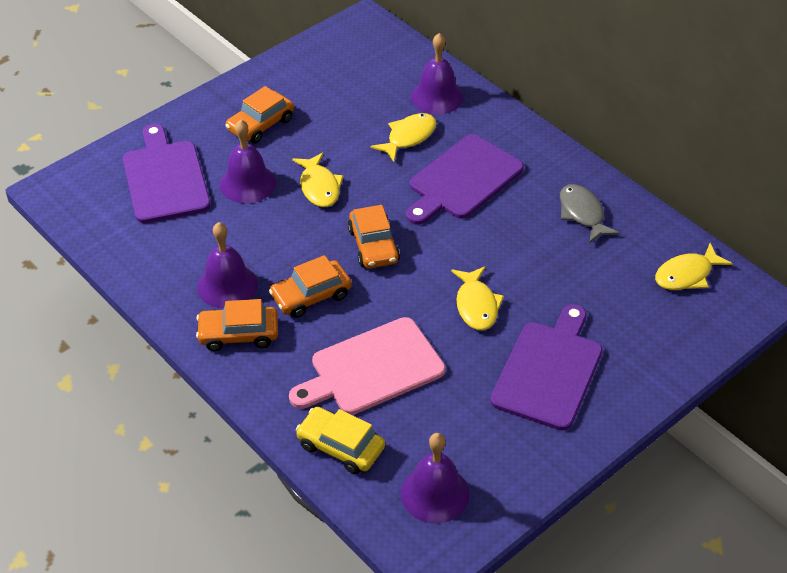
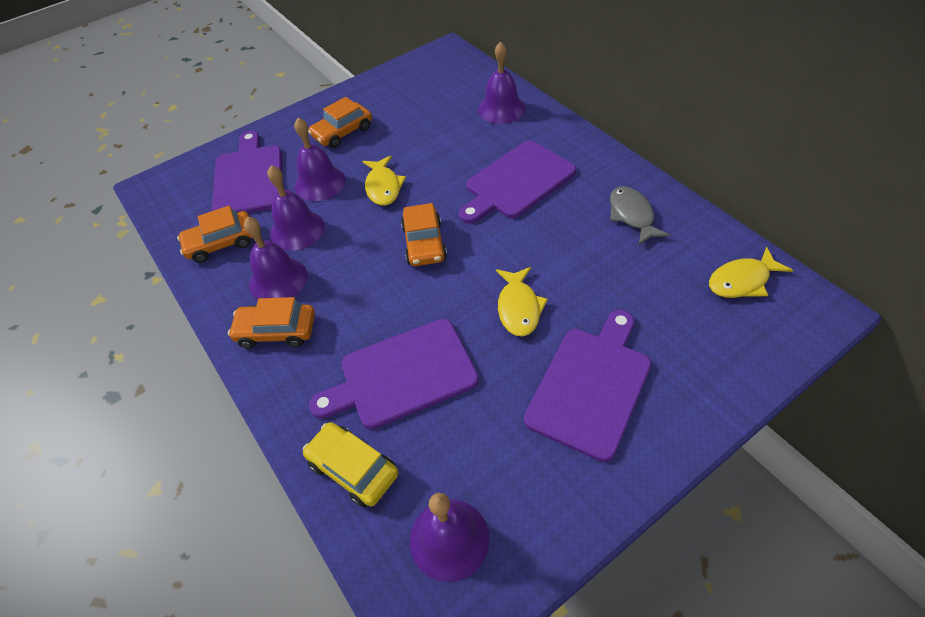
camera: 10 degrees right, 5 degrees up
orange car [269,255,352,318] -> orange car moved to [177,206,252,263]
pink cutting board [289,317,445,415] -> purple cutting board [309,319,479,429]
yellow fish [370,113,436,162] -> none
none -> purple bell [267,165,325,251]

